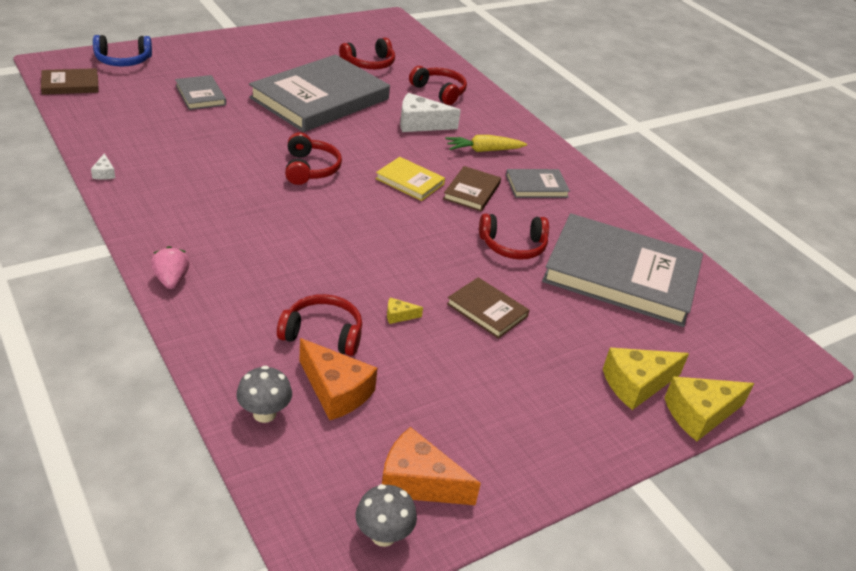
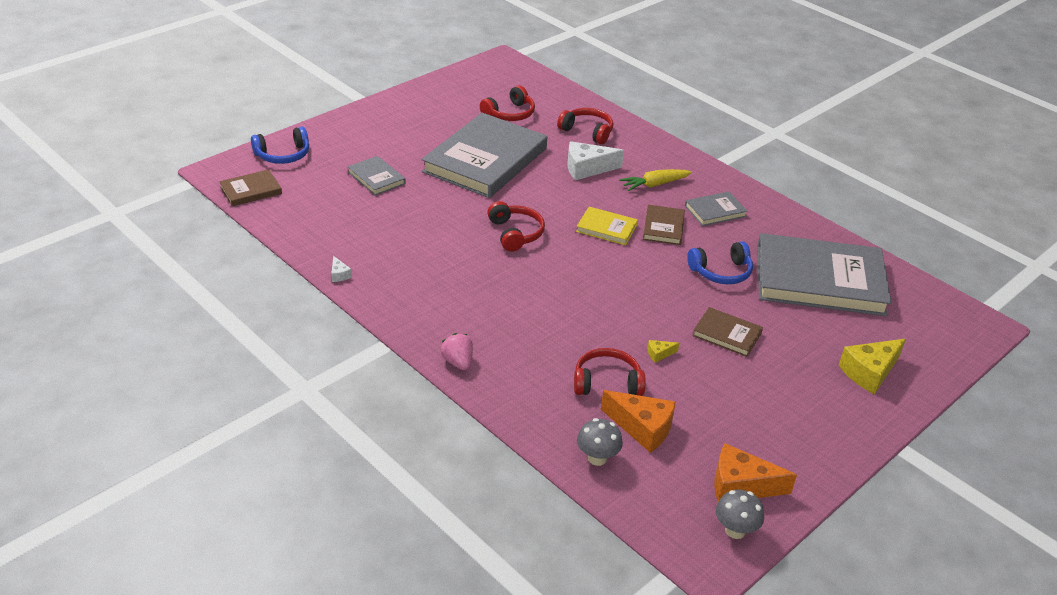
camera: 10 degrees left, 0 degrees up
red headphones [479,214,549,260] -> blue headphones [687,242,753,284]
yellow cheese [664,376,754,441] -> none

